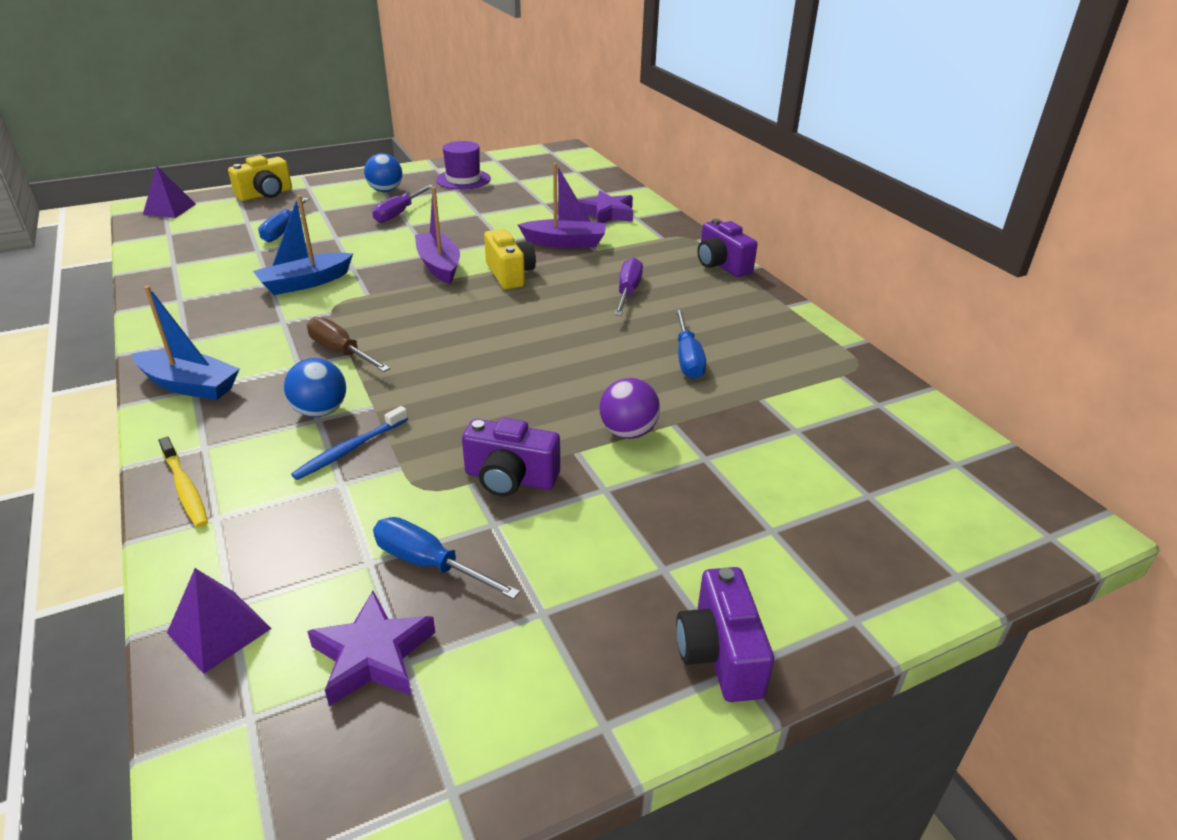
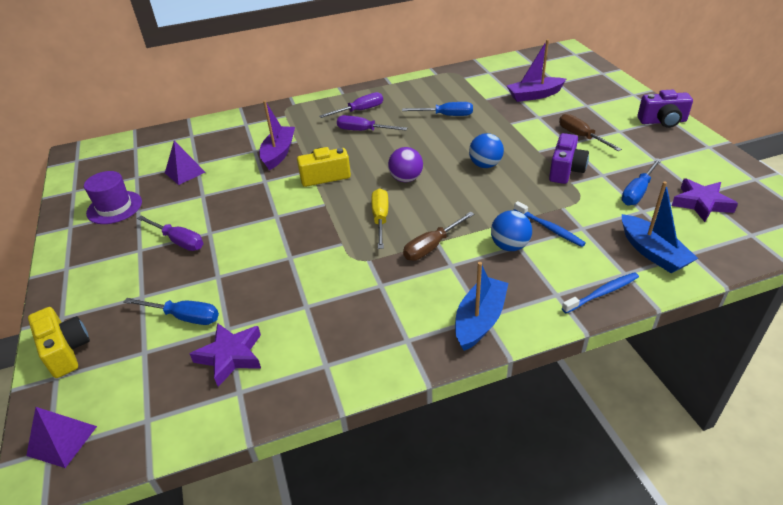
camera: 80 degrees left, 5 degrees up
yellow toothbrush [159,437,208,528] -> blue toothbrush [562,272,639,313]
purple pyramid [167,568,272,674] -> purple pyramid moved to [165,141,205,185]
blue boat [253,195,353,295] -> blue boat moved to [622,181,698,273]
blue ball [364,153,402,192] -> blue ball moved to [469,133,504,168]
purple boat [415,187,460,284] -> purple boat moved to [507,39,566,102]
purple star [579,191,633,223] -> purple star moved to [190,323,261,387]
purple ball [600,378,660,439] -> purple ball moved to [388,147,423,182]
purple camera [697,218,758,277] -> none
none -> purple screwdriver [319,92,383,118]
none -> yellow screwdriver [371,188,388,249]
none -> brown screwdriver [559,114,622,151]

